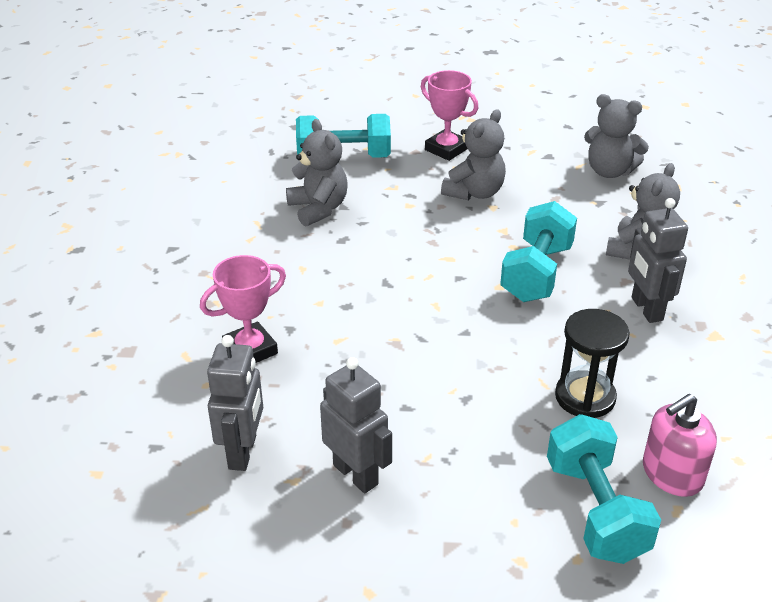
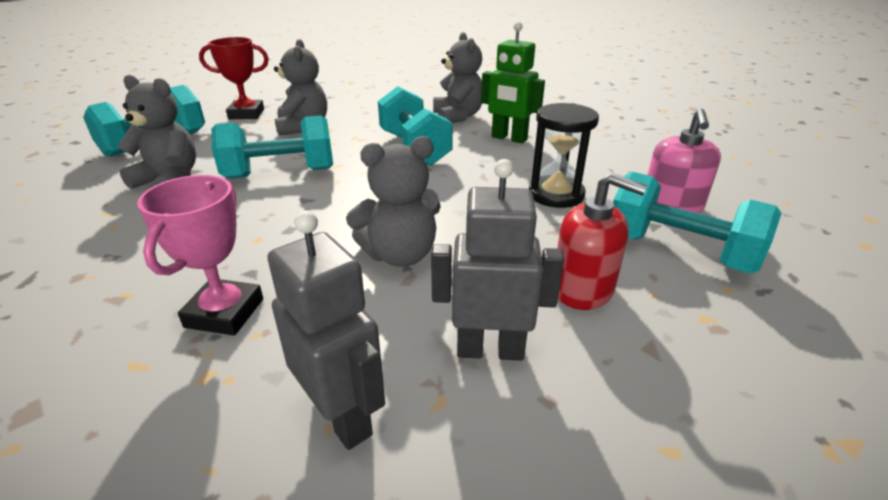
camera: 45 degrees left, 5 degrees down
pink trophy [421,70,478,161] -> red trophy [199,37,269,119]
grey teddy bear [584,94,649,178] -> grey teddy bear moved to [346,136,441,267]
grey robot [628,198,688,323] -> green robot [481,22,545,143]
none -> turquoise dumbbell [211,115,333,179]
none -> red soap dispenser [557,173,647,310]

